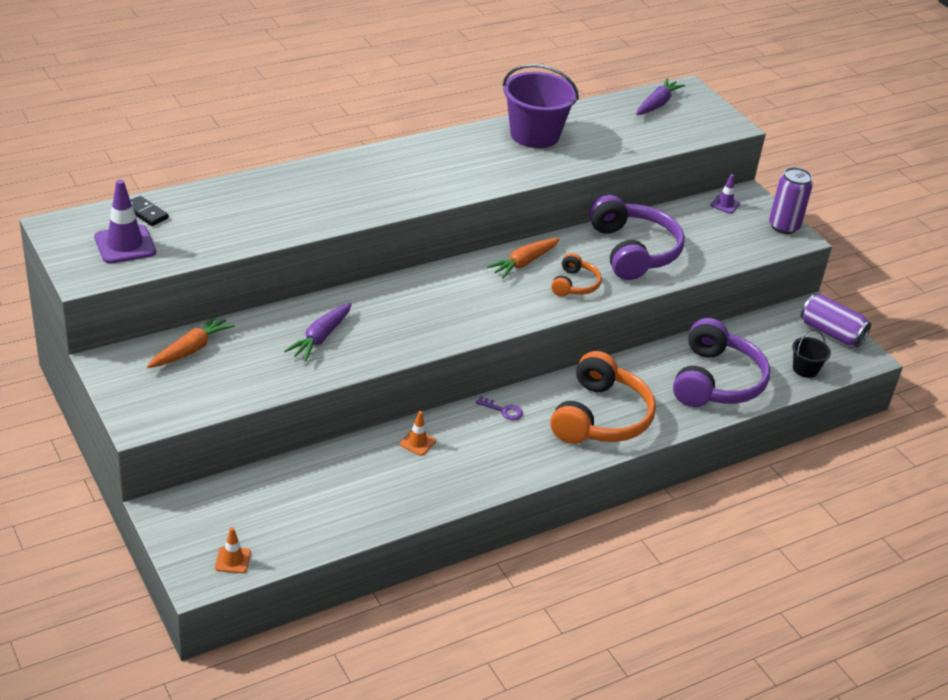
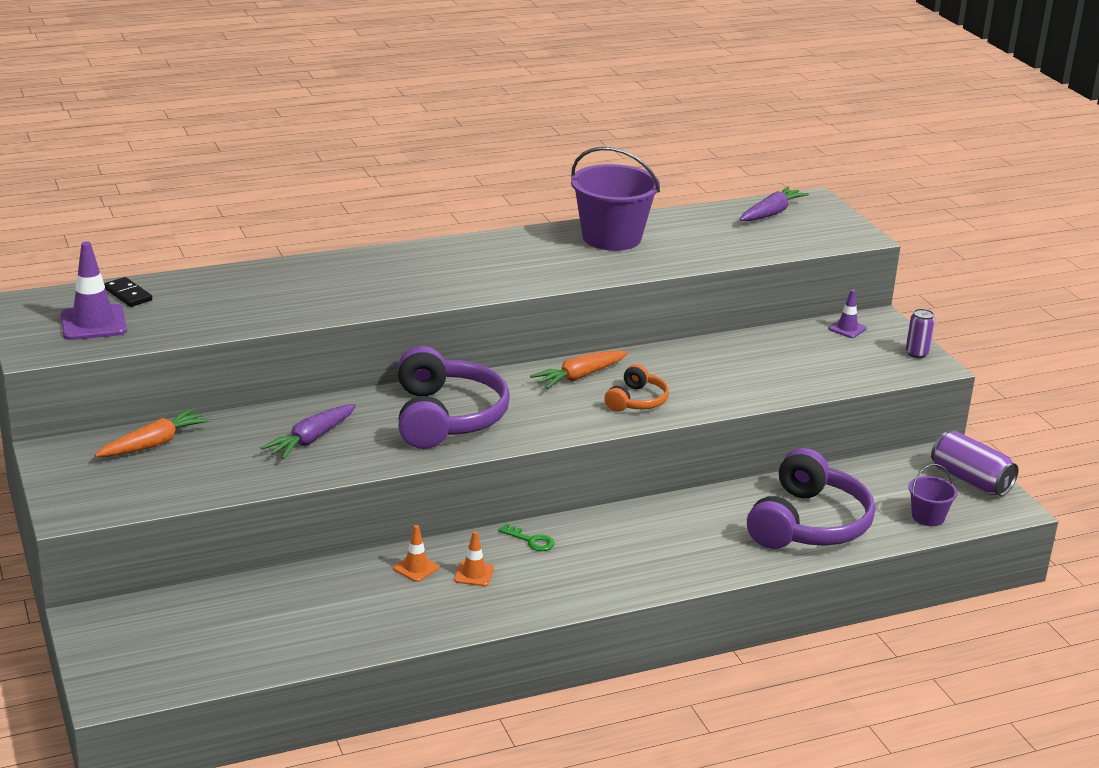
camera: 10 degrees right, 10 degrees down
orange traffic cone [215,527,251,573] -> orange traffic cone moved to [454,531,494,586]
purple key [476,396,523,420] -> green key [499,524,555,551]
orange headphones [550,351,656,444] -> none
purple headphones [589,195,685,280] -> purple headphones moved to [398,346,510,449]
purple can [769,167,813,234] -> purple can [906,309,935,358], size x0.60
black bucket [792,329,831,378] -> purple bucket [909,464,958,526]

